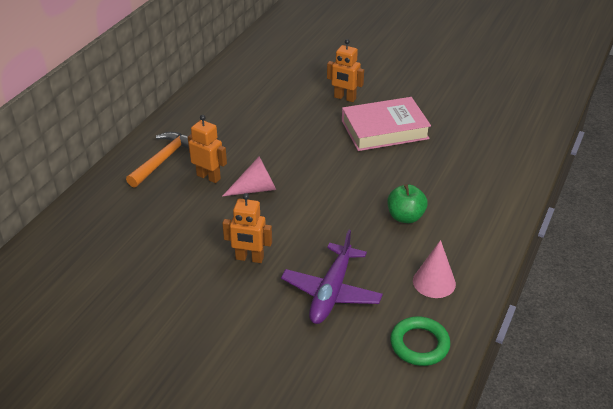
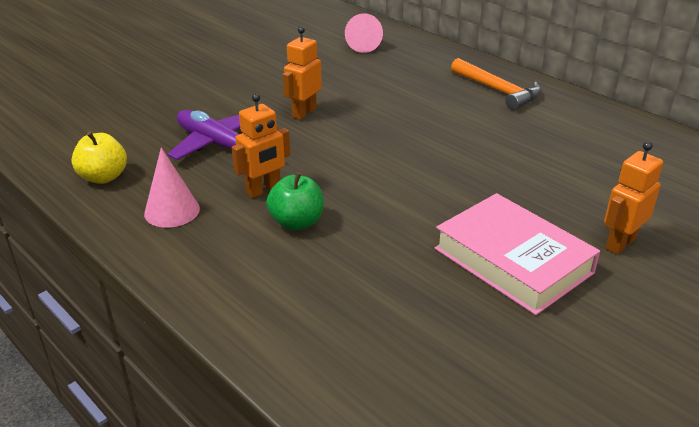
camera: 110 degrees right, 5 degrees down
orange robot [188,115,227,183] -> orange robot moved to [232,94,290,198]
pink cone [222,157,276,196] -> pink cone moved to [345,13,383,53]
pink book [342,97,431,151] -> pink book turned 45 degrees counterclockwise [435,193,600,315]
green ring [390,316,451,366] -> yellow apple [71,132,127,184]

